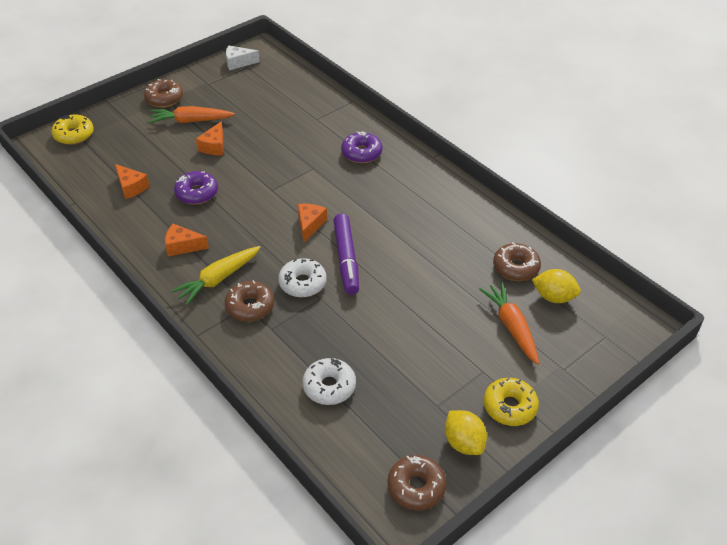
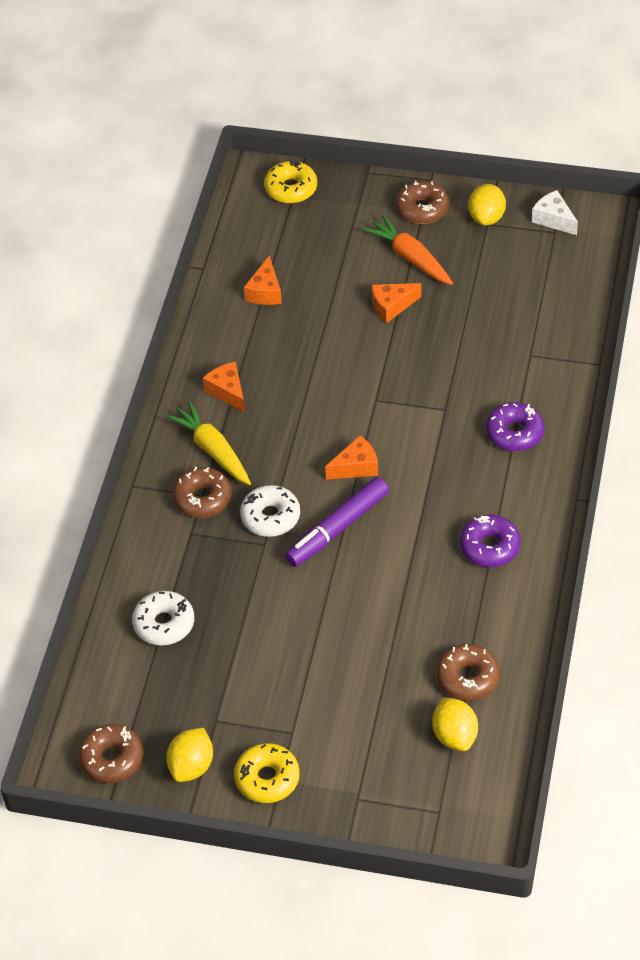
camera: 55 degrees right, 5 degrees up
yellow carrot [171,246,261,306] -> yellow carrot turned 45 degrees clockwise [165,400,251,485]
purple donut [174,171,218,204] -> purple donut moved to [460,514,521,567]
orange carrot [479,282,539,365] -> none
none -> yellow lemon [468,184,506,225]

